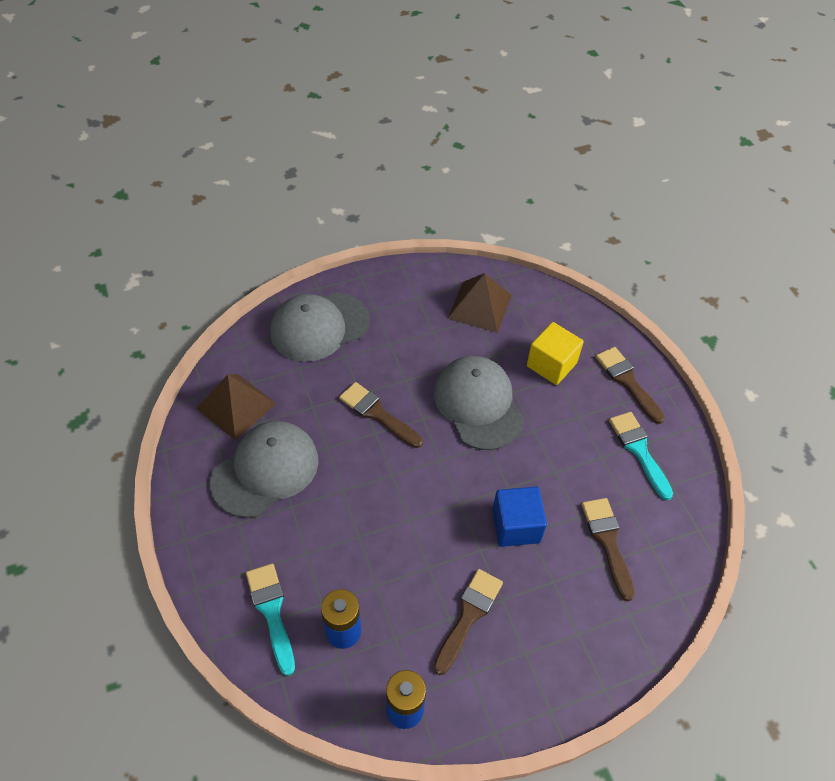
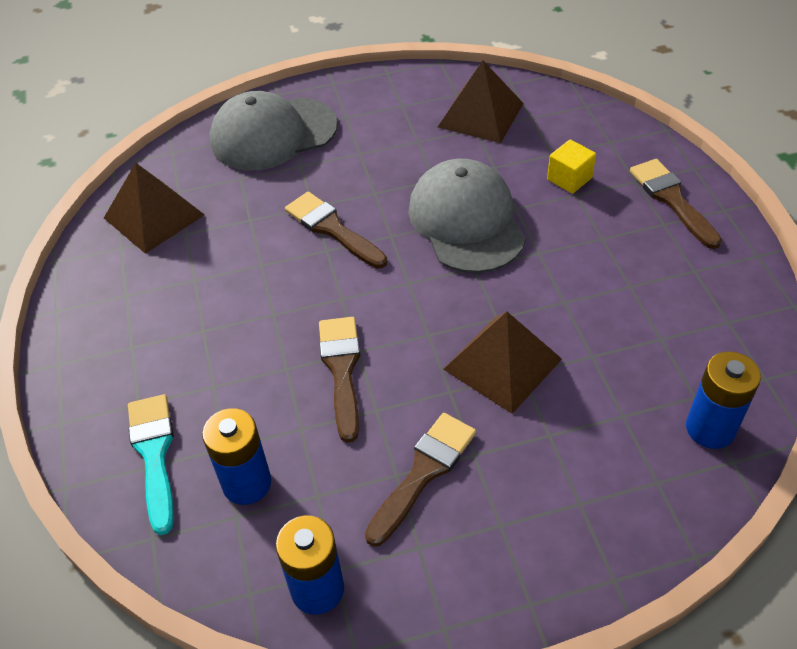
camera: 10 degrees right, 5 degrees down
grey cap [210,421,318,518] -> none
blue cube [492,486,547,547] -> brown pyramid [443,312,562,414]
yellow cube [527,322,584,385] -> yellow cube [547,139,596,194], size x0.66
brown brush [582,498,635,601] -> brown brush moved to [319,317,360,443]
turquoise brush [609,412,673,500] -> none
none -> blue battery [686,351,761,449]

